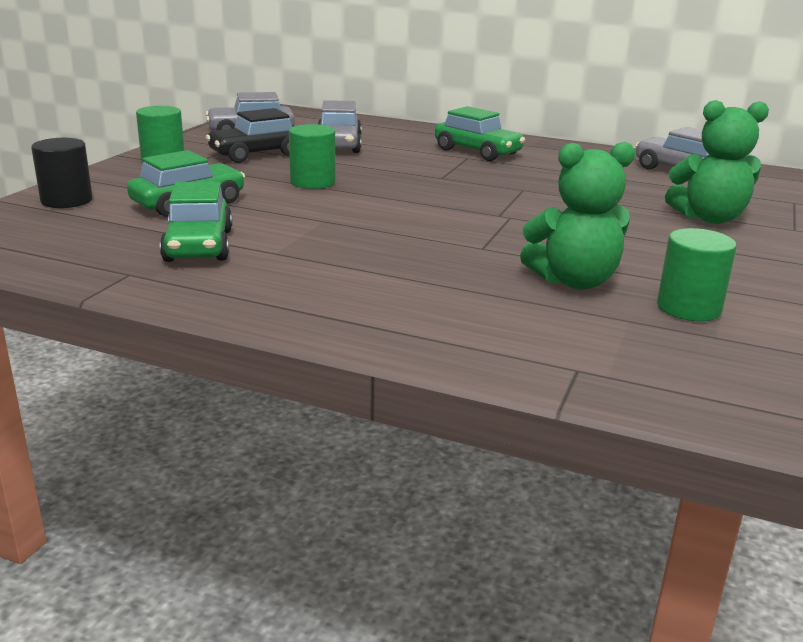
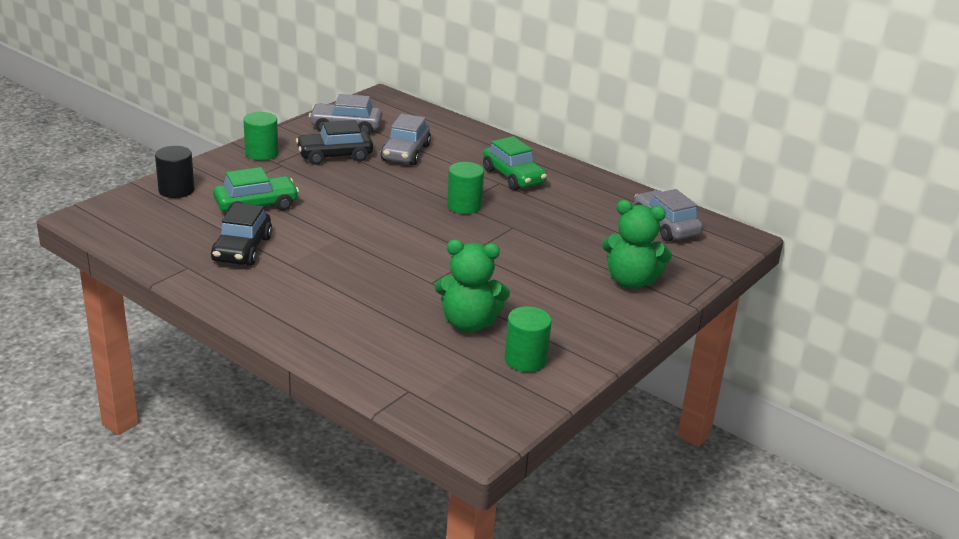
camera: 15 degrees right, 5 degrees up
green car [160,181,232,262] -> black car [211,203,272,266]
green cylinder [289,124,336,189] -> green cylinder moved to [447,162,484,214]

